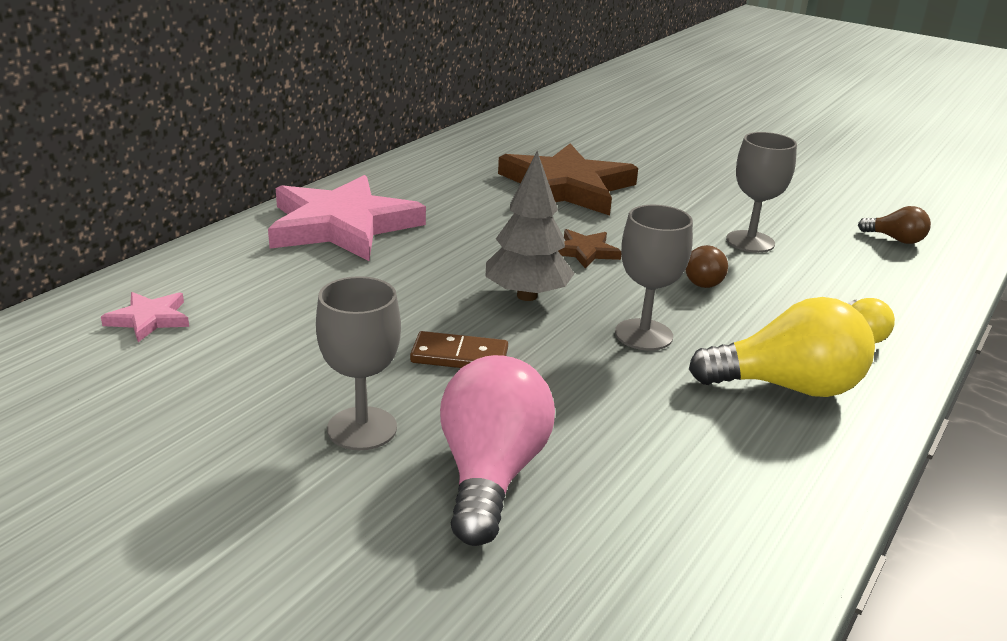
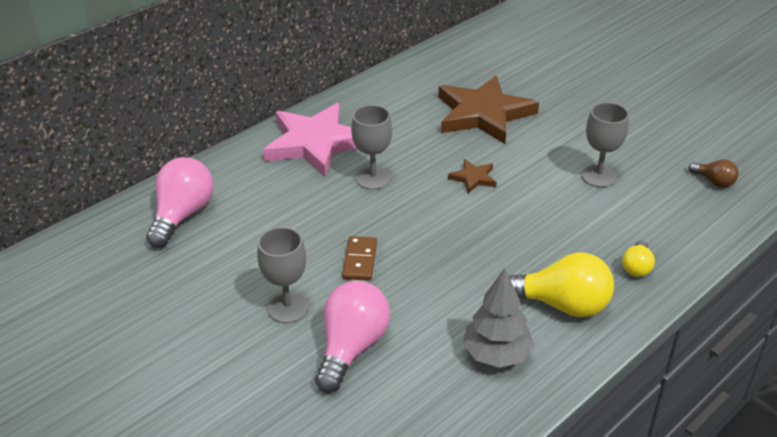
camera: 15 degrees right, 10 degrees up
pink star [101,292,189,342] -> pink light bulb [146,157,213,248]
brown domino [410,331,508,368] -> brown domino turned 75 degrees clockwise [342,236,377,281]
grey tree [485,151,575,301] -> grey tree moved to [463,268,534,368]
grey goblet [615,205,693,350] -> grey goblet moved to [351,105,392,190]
brown light bulb [685,245,728,288] -> none

